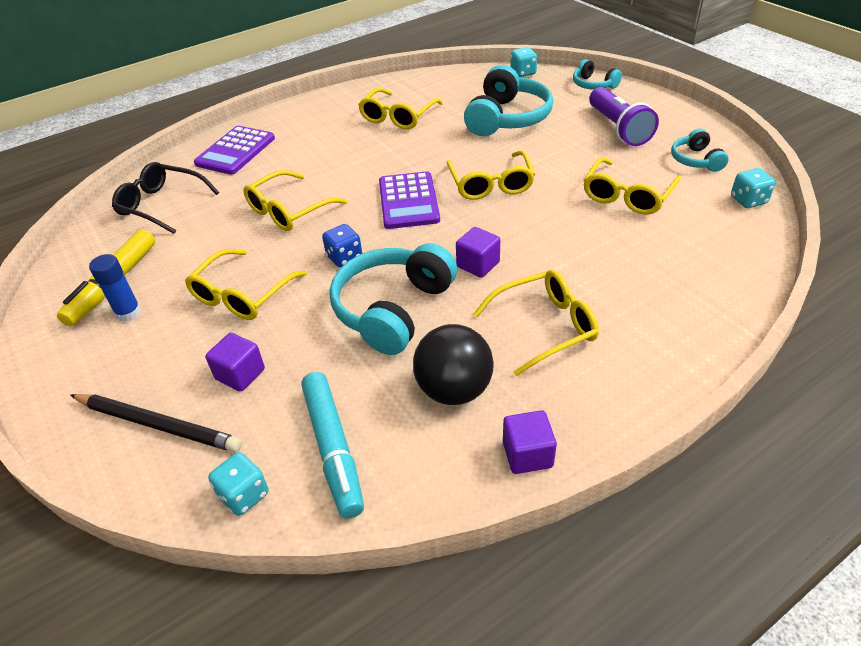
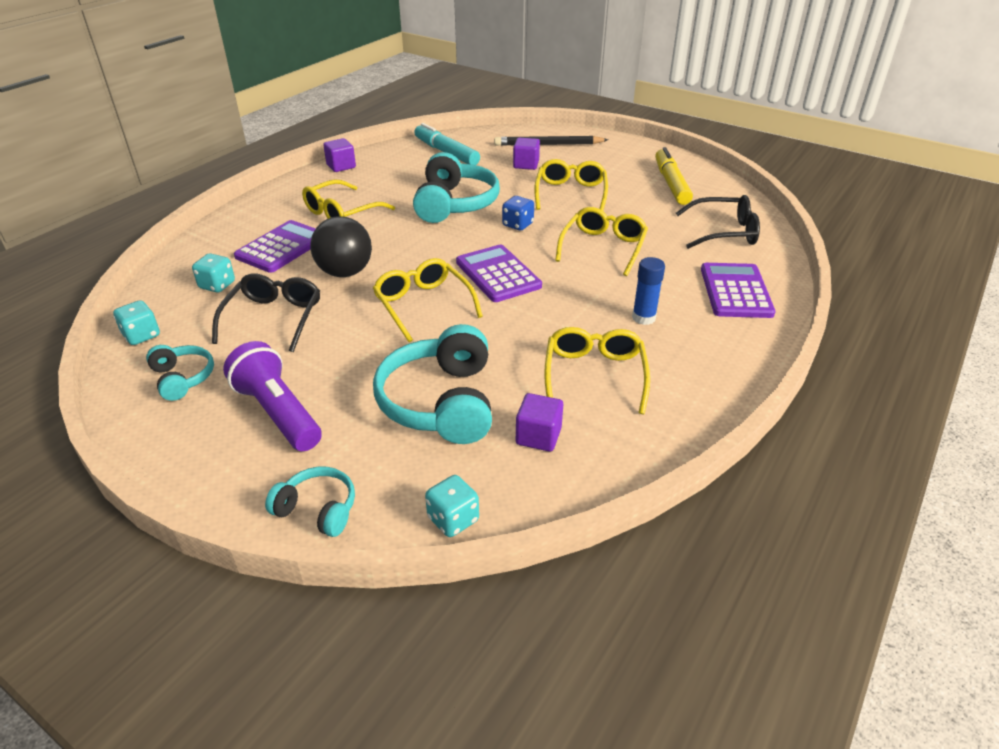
camera: 155 degrees right, 5 degrees down
blue glue stick [89,254,142,322] -> blue glue stick moved to [632,257,665,325]
turquoise dice [208,452,269,516] -> turquoise dice moved to [192,253,235,293]
black ball [413,324,494,405] -> black ball moved to [310,216,372,277]
purple cube [456,227,500,278] -> purple cube moved to [516,393,563,452]
yellow glasses [583,157,681,215] -> black glasses [212,273,320,352]
none -> purple calculator [234,220,316,273]

